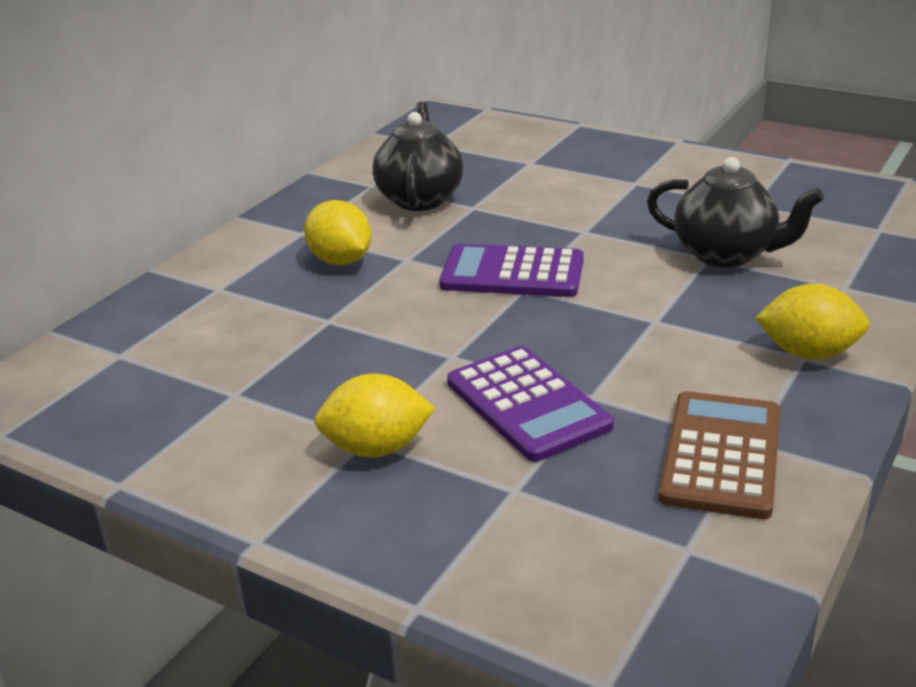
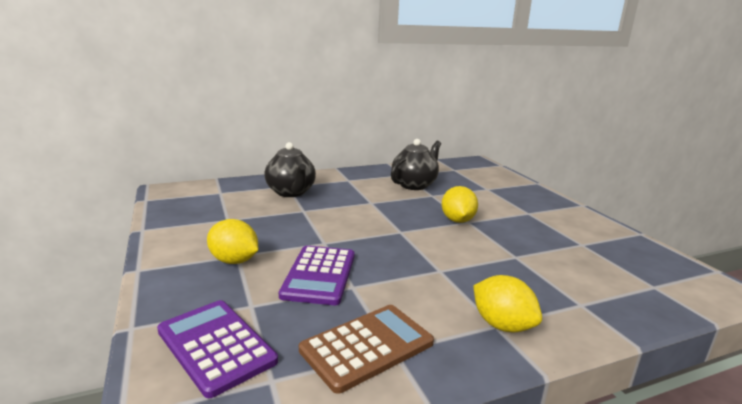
camera: 35 degrees right, 10 degrees down
yellow lemon [304,200,371,265] -> yellow lemon moved to [442,186,478,223]
purple calculator [439,243,584,297] -> purple calculator moved to [157,300,278,398]
black teapot [647,157,824,267] -> black teapot moved to [265,142,316,197]

